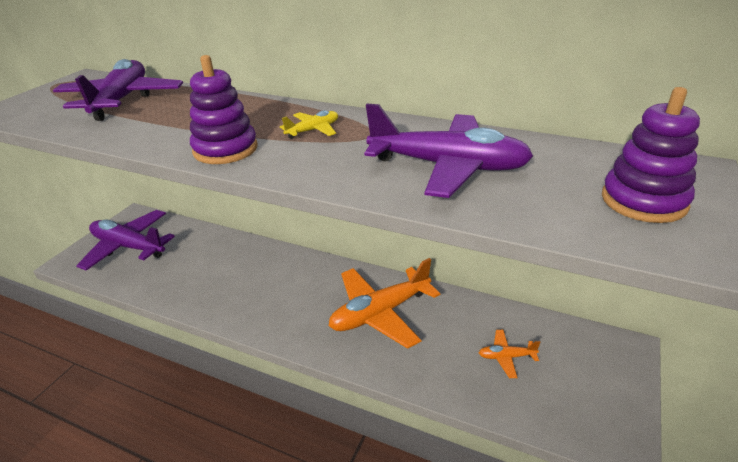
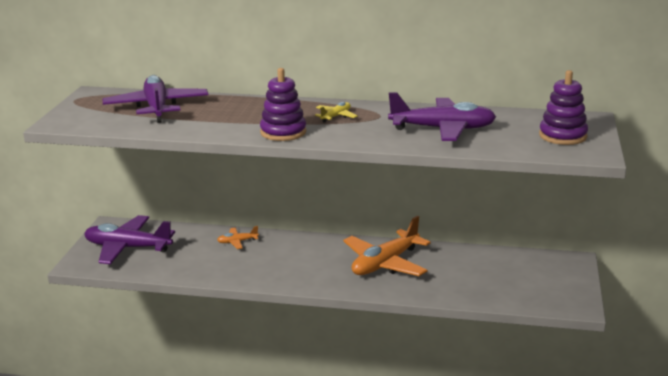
camera: 15 degrees left, 10 degrees down
orange plane [479,330,541,378] -> orange plane moved to [217,226,259,249]

